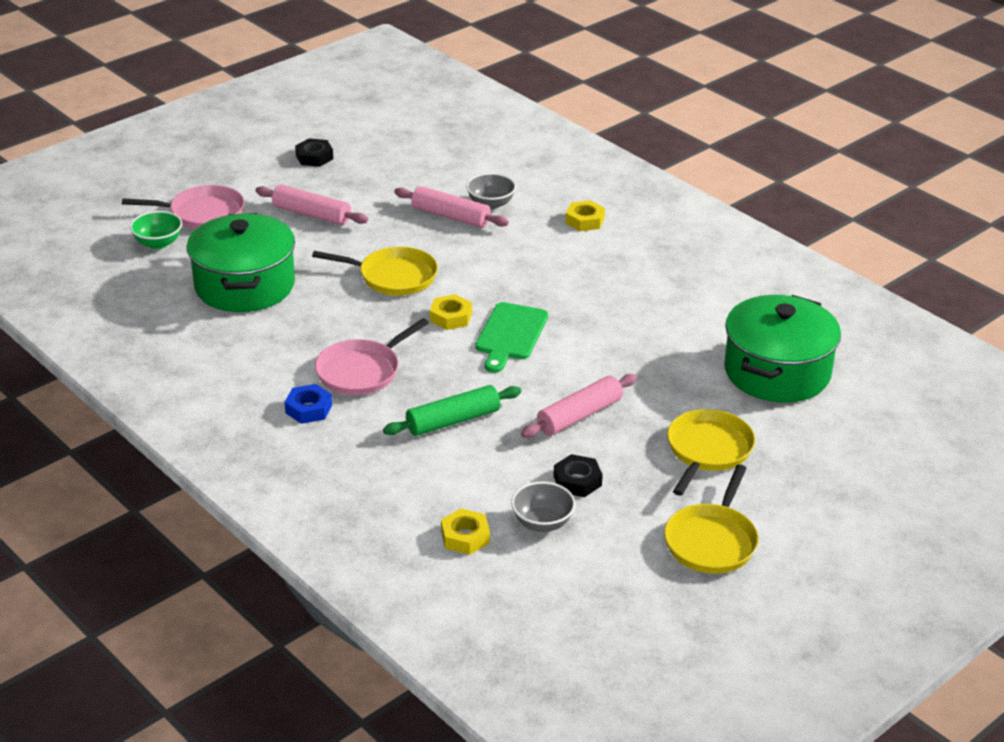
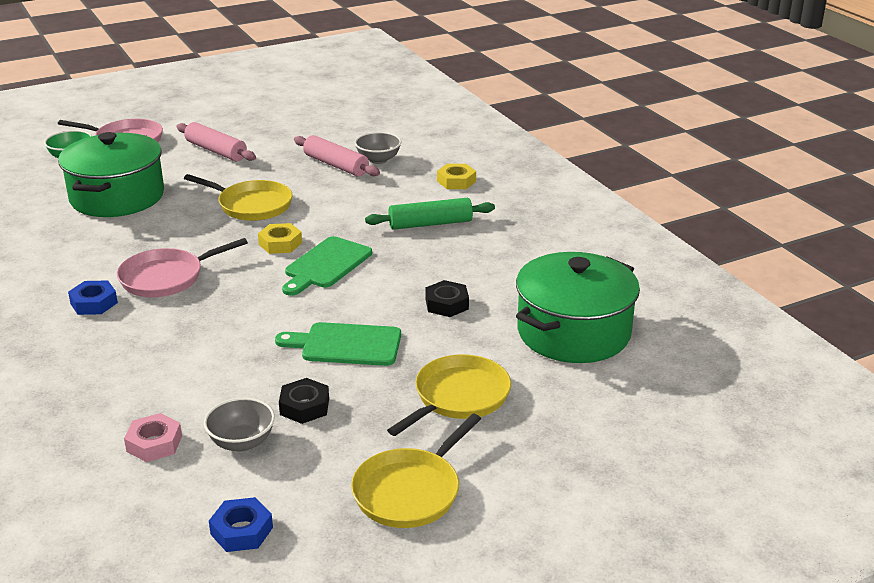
camera: 15 degrees right, 5 degrees down
black nut [295,138,333,167] -> black nut moved to [425,280,469,317]
green rolling pin [383,385,521,436] -> green rolling pin moved to [365,198,495,230]
yellow nut [441,508,490,555] -> pink nut [124,413,182,462]
pink rolling pin [521,374,637,438] -> green cutting board [275,322,401,366]
none -> blue nut [209,497,273,552]

